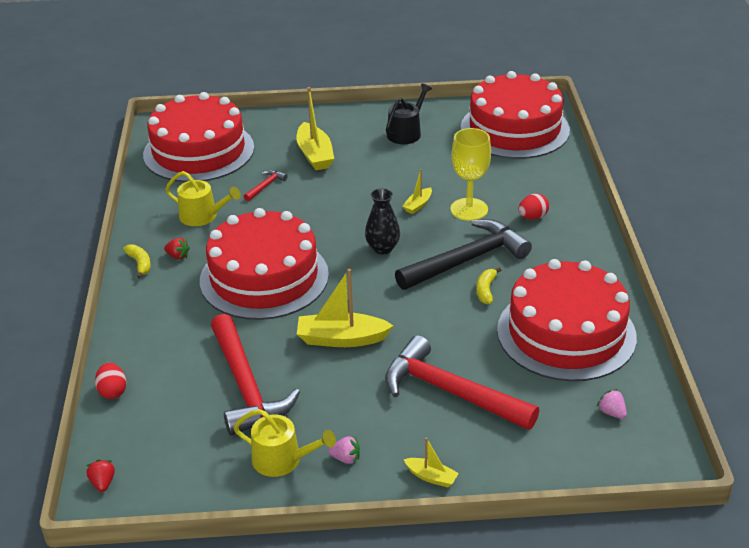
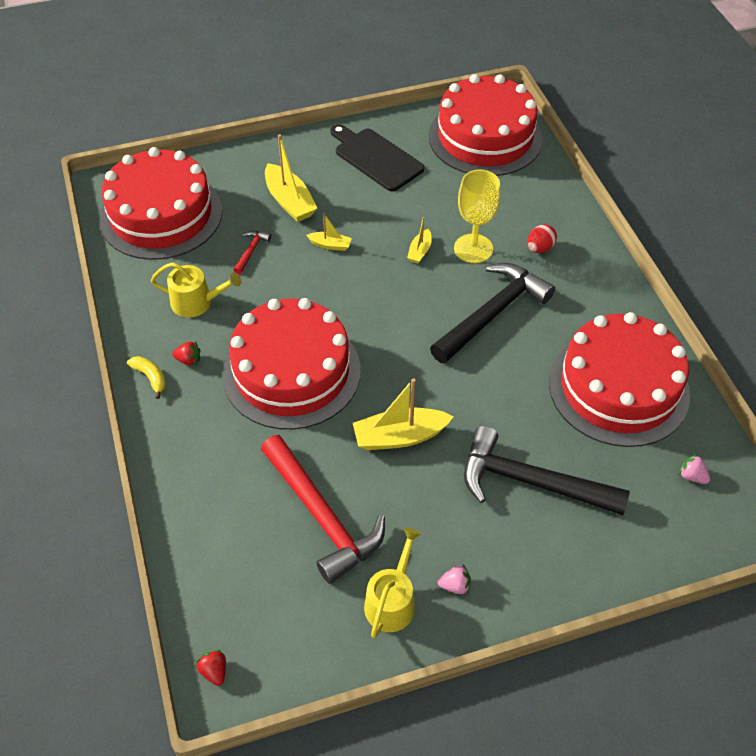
camera: 15 degrees left, 15 degrees up
red egg [95,363,126,399] -> none
yellow watering can [233,409,336,477] -> yellow watering can turned 75 degrees counterclockwise [364,528,421,638]
black vase [365,188,400,254] -> none
red hammer [385,335,539,430] -> black hammer [464,426,630,515]
black watering can [386,84,432,144] -> black cutting board [330,124,424,192]
yellow boat [404,437,459,487] -> yellow boat moved to [307,213,352,251]
yellow banana [476,267,501,304] -> none

